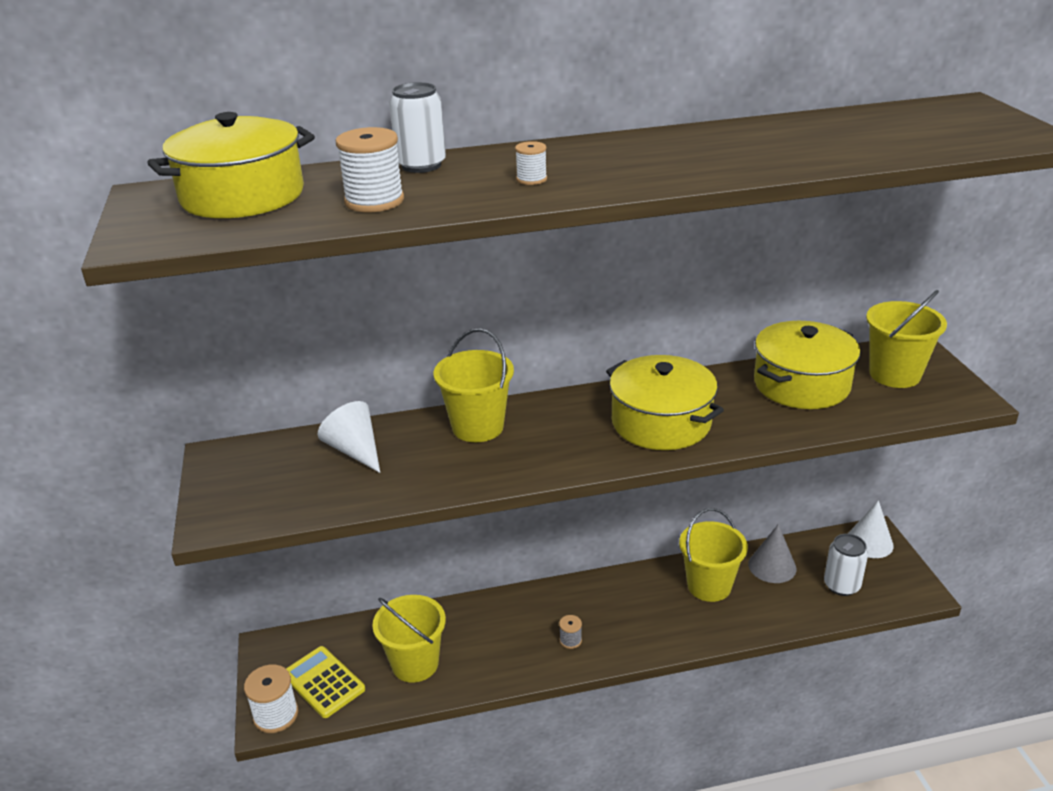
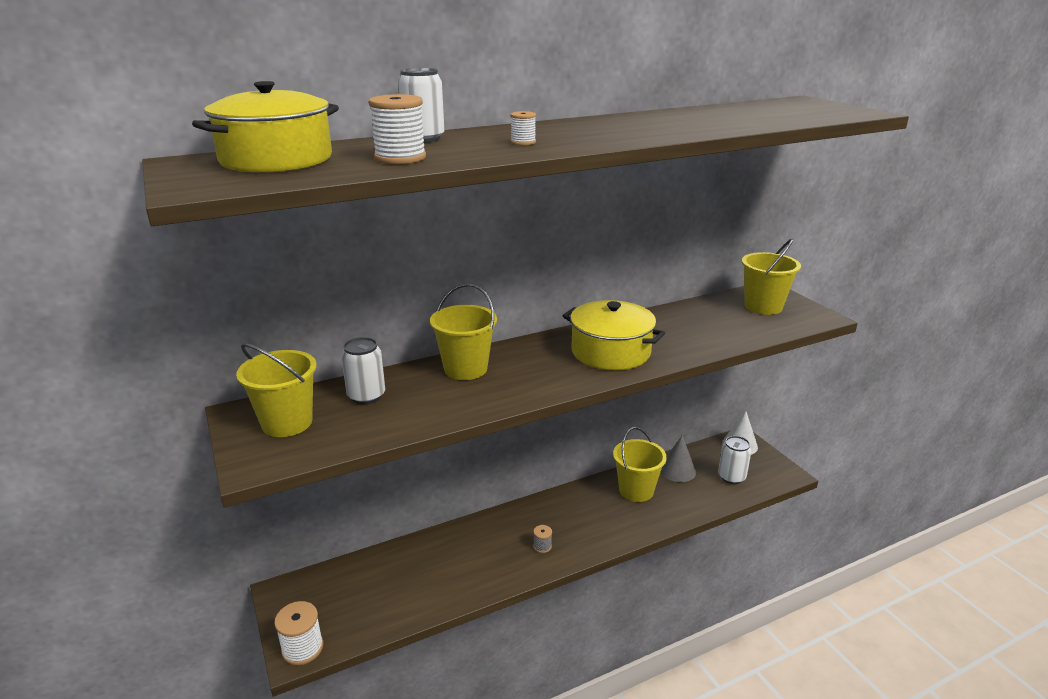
camera: 15 degrees left, 5 degrees down
yellow calculator [286,646,365,718] -> none
white cone [318,401,380,473] -> white can [341,337,385,404]
yellow bucket [373,595,446,683] -> yellow bucket moved to [236,343,317,437]
yellow pot [754,321,860,409] -> none

